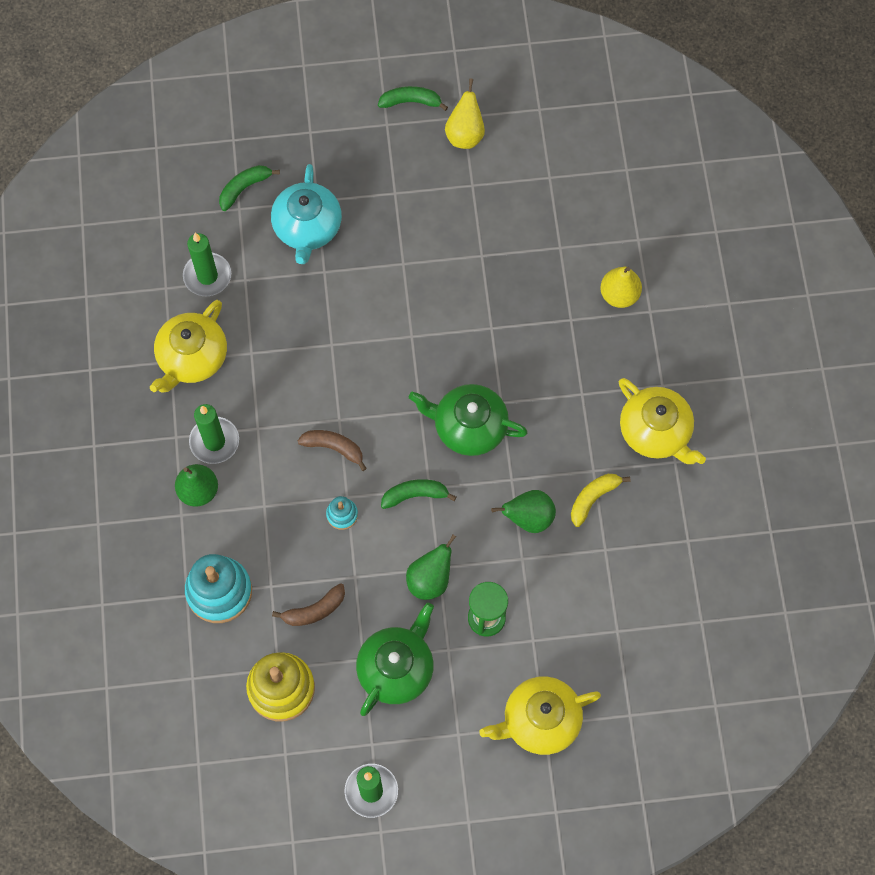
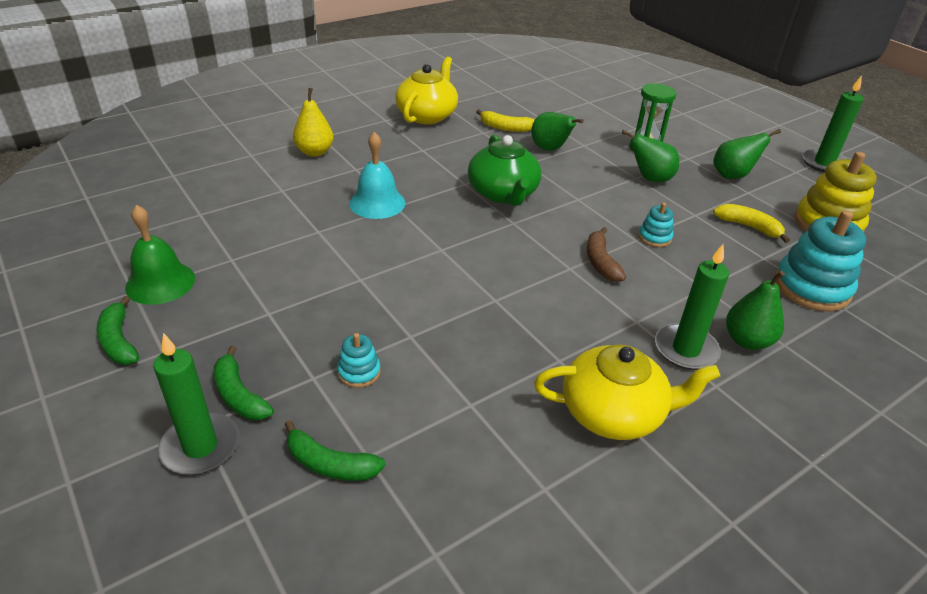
camera: 120 degrees left, 30 degrees down
green candle [183,233,231,296] -> green candle moved to [153,333,239,475]
turquoise teapot [271,164,342,264] -> turquoise stacking toy [337,333,380,388]
brown banana [272,583,345,626] -> yellow banana [713,204,790,243]
green teapot [356,603,434,716] -> green pear [713,129,781,179]
green banana [381,479,456,509] -> green banana moved to [214,346,274,420]
yellow pear [445,79,485,149] -> green bell [125,205,195,305]
yellow teapot [479,676,601,755] -> none
none -> turquoise bell [349,132,405,219]

